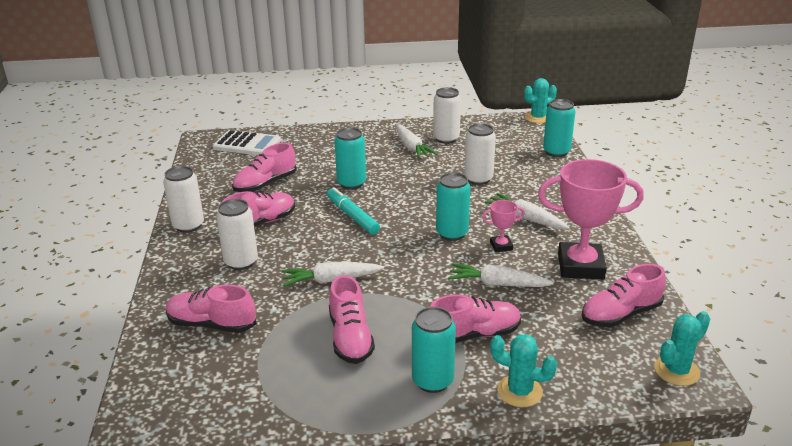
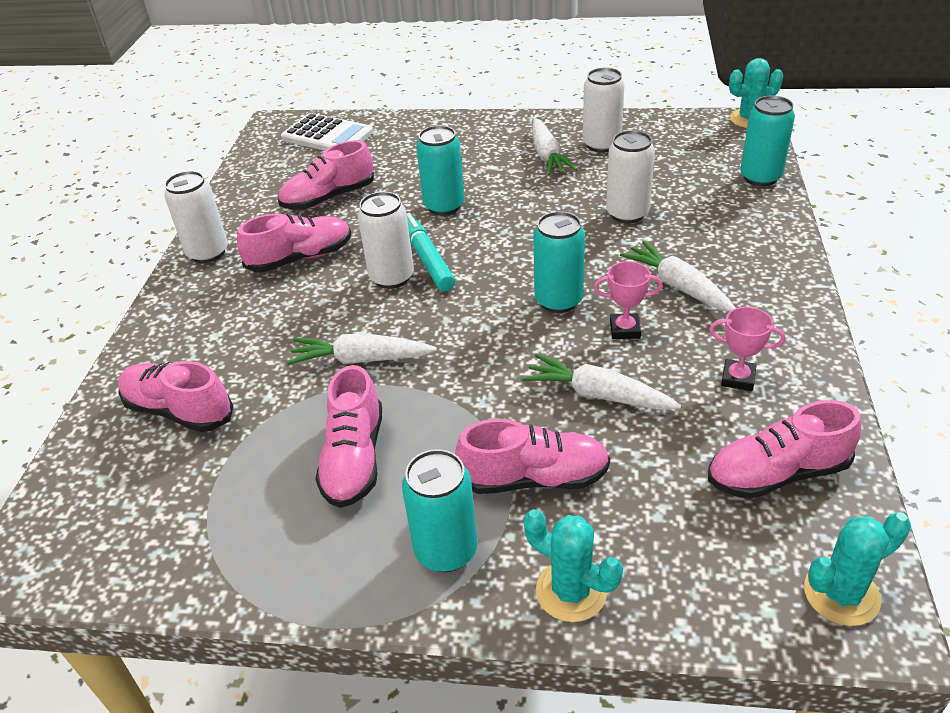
camera: 15 degrees right, 10 degrees up
white can [216,199,258,270] -> white can moved to [358,192,414,289]
pink trophy [538,159,644,279] -> pink trophy [709,307,785,391], size x0.46

